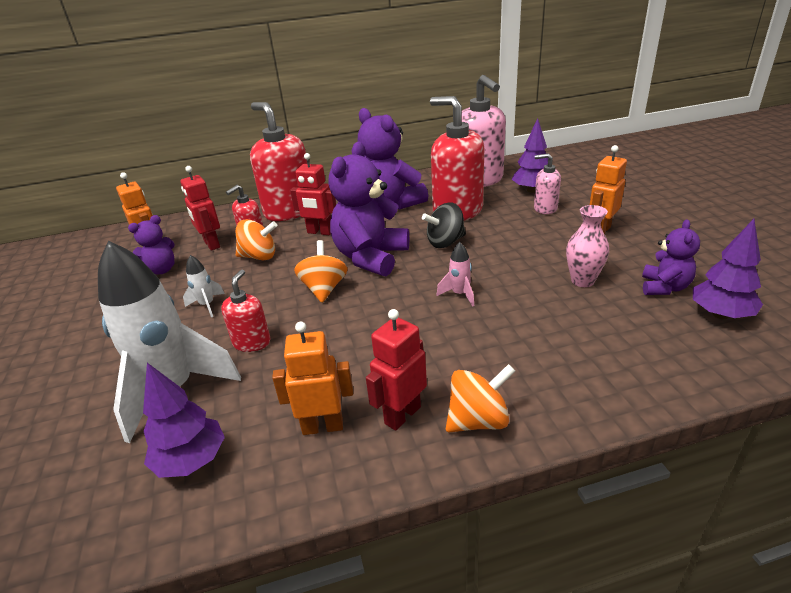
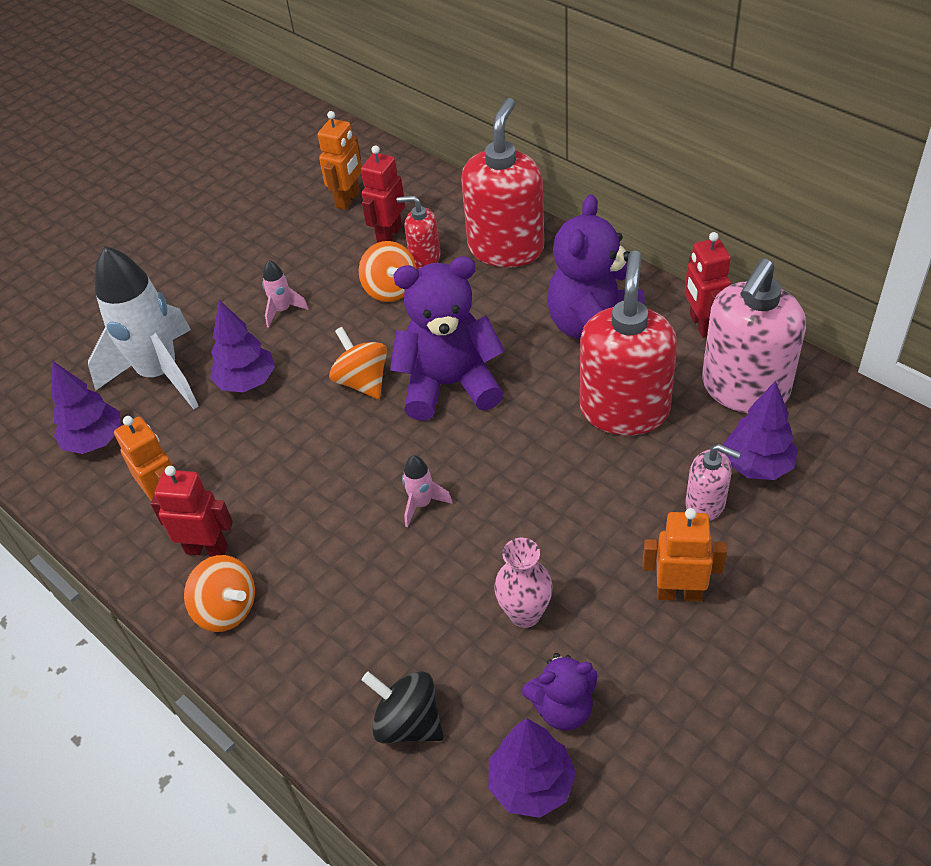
camera: 60 degrees right, 15 degrees up
purple teddy bear [128,215,175,274] -> none
white rocket [183,255,225,317] -> pink rocket [262,260,309,328]
red soap dispenser [221,270,271,352] -> purple tree [210,300,275,392]
red robot [290,153,336,235] -> red robot moved to [684,232,731,338]
orange spinning top [294,240,347,303] -> orange spinning top turned 90 degrees counterclockwise [329,327,387,399]
black spinning top [422,202,466,248] -> black spinning top moved to [362,671,444,744]
pink soap dispenser [534,153,561,214] -> pink soap dispenser turned 135 degrees clockwise [685,444,741,521]

